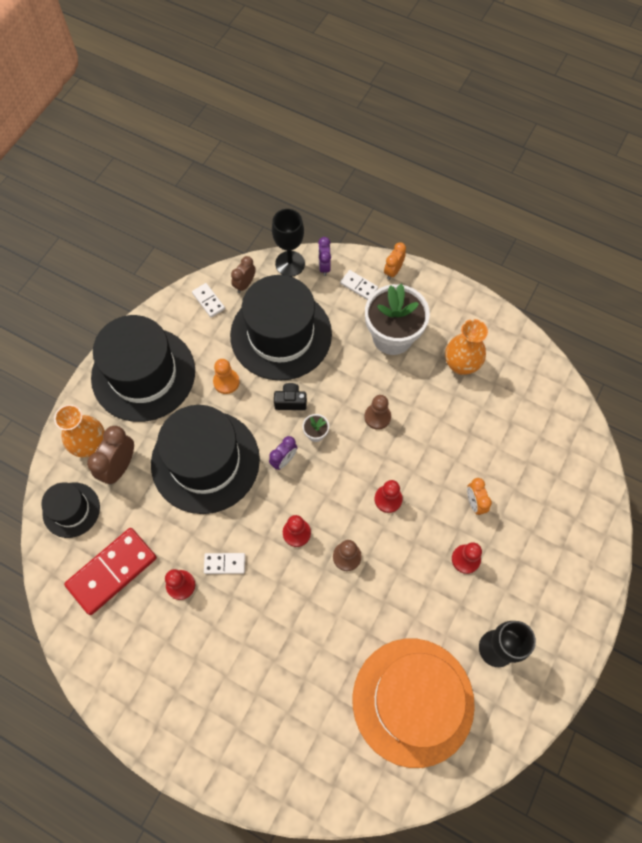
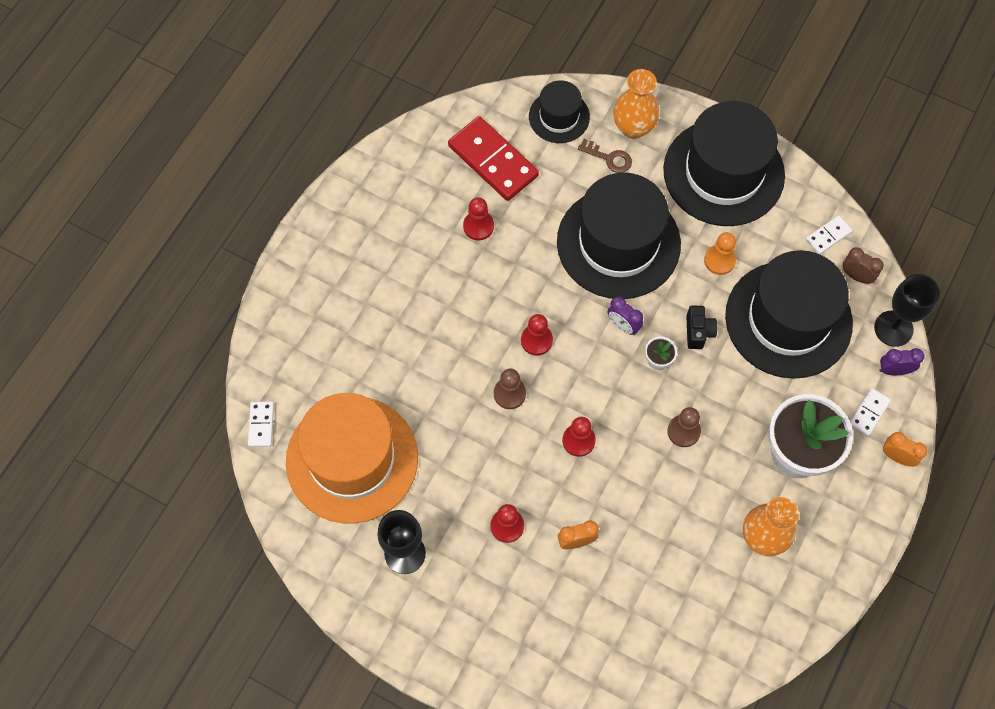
camera: 90 degrees right, 0 degrees up
brown clock [87,426,134,484] -> brown key [578,139,632,173]
white domino [204,553,245,574] -> white domino moved to [248,402,274,447]

